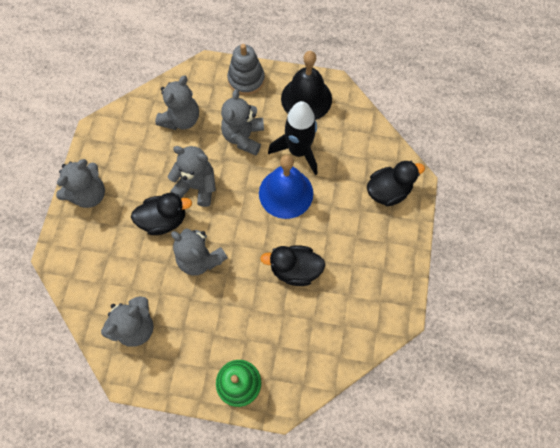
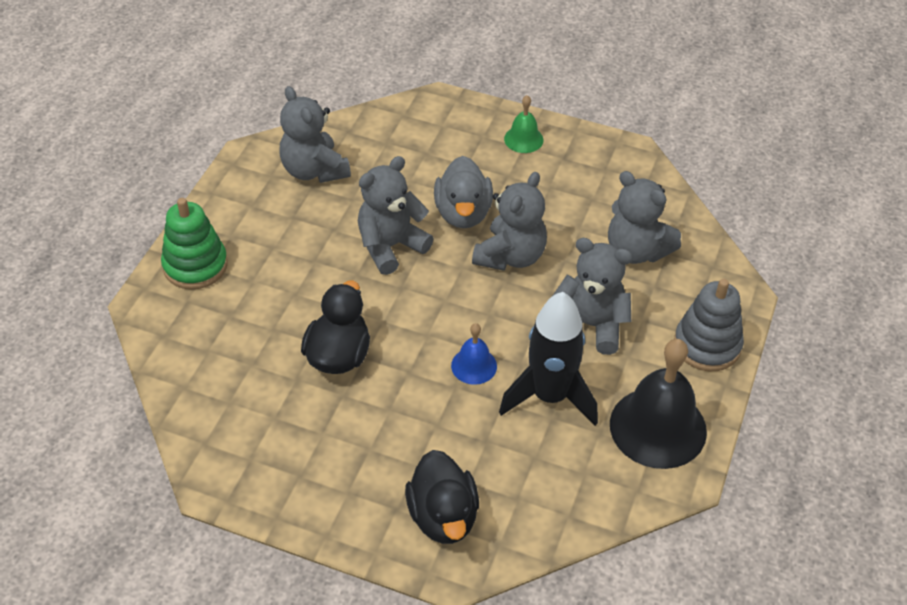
camera: 100 degrees right, 20 degrees down
grey teddy bear [56,159,105,208] -> green bell [504,95,543,153]
black duck [131,193,192,235] -> grey duck [434,156,493,228]
blue bell [259,155,313,219] -> blue bell [451,323,497,385], size x0.49

